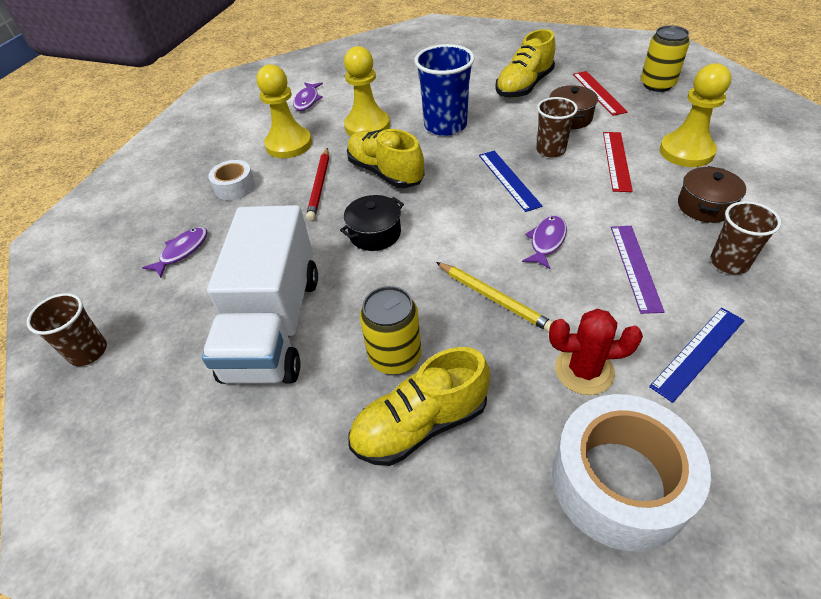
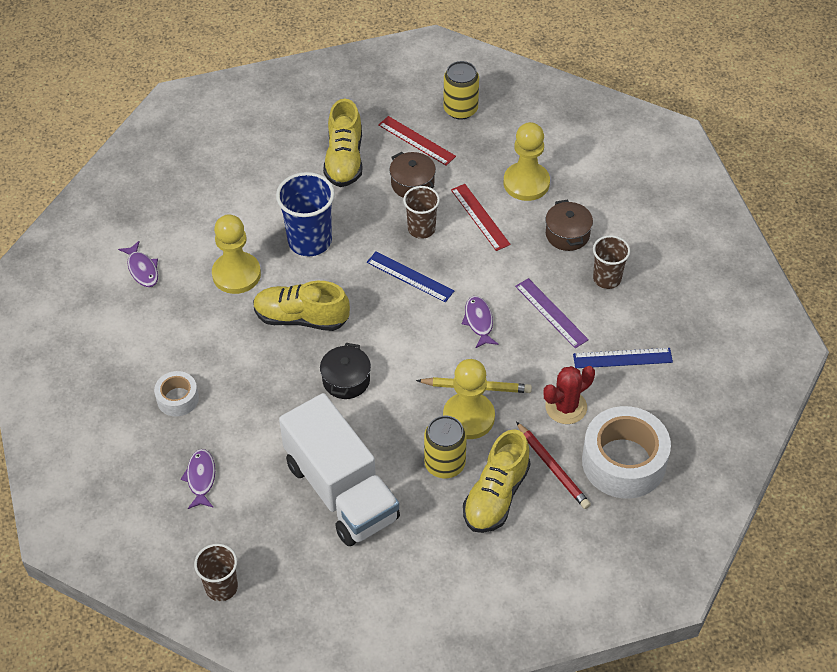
camera: 40 degrees left, 5 degrees up
yellow pawn [257,64,312,158] -> yellow pawn moved to [443,359,495,439]
red pencil [306,148,329,221] -> red pencil moved to [516,422,591,509]
blue ruler [649,308,745,403] -> blue ruler turned 75 degrees clockwise [573,348,673,368]

